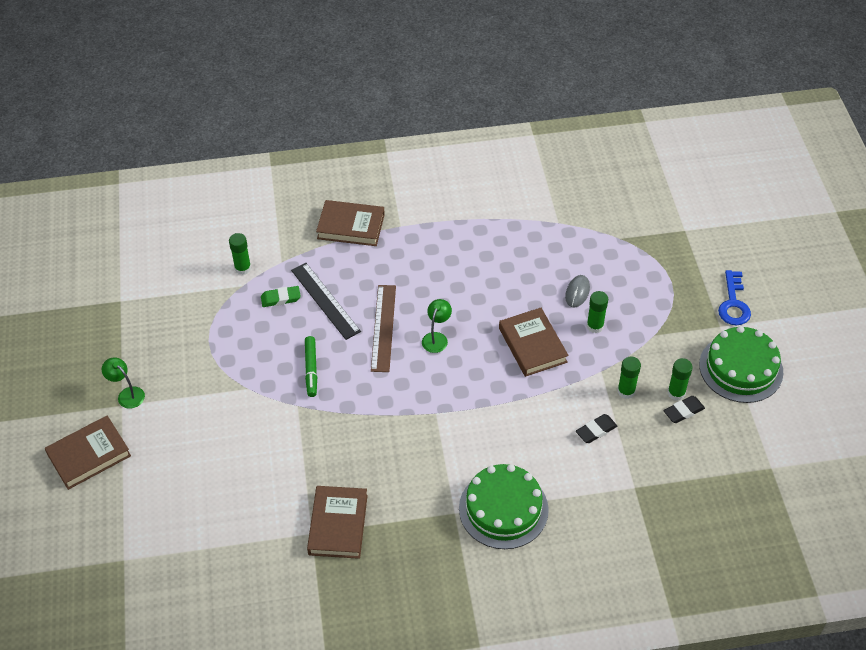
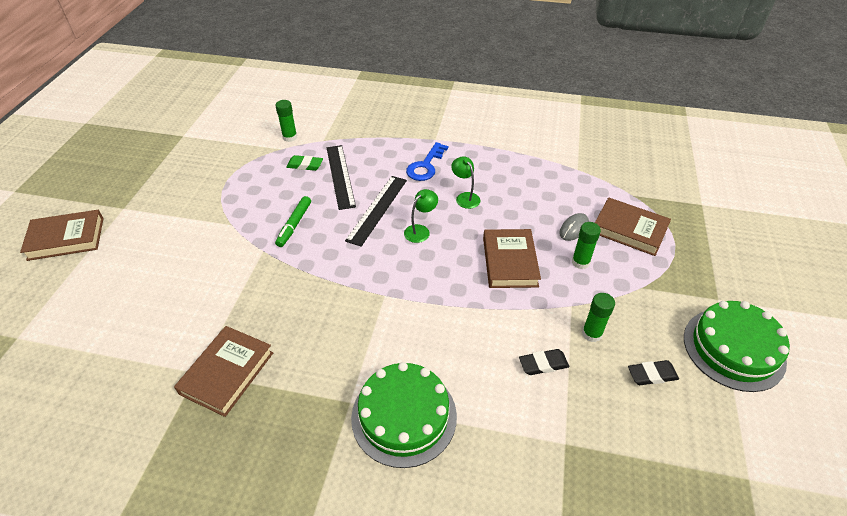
camera: 20 degrees right, 5 degrees down
green lamp [102,357,145,409] -> green lamp moved to [451,156,481,209]
brown book [316,200,385,246] -> brown book moved to [595,198,671,256]
brown ruler [371,285,396,372] -> black ruler [345,176,407,247]
green glue stick [668,358,693,401] -> none
blue key [718,270,751,325] -> blue key moved to [406,142,448,181]

